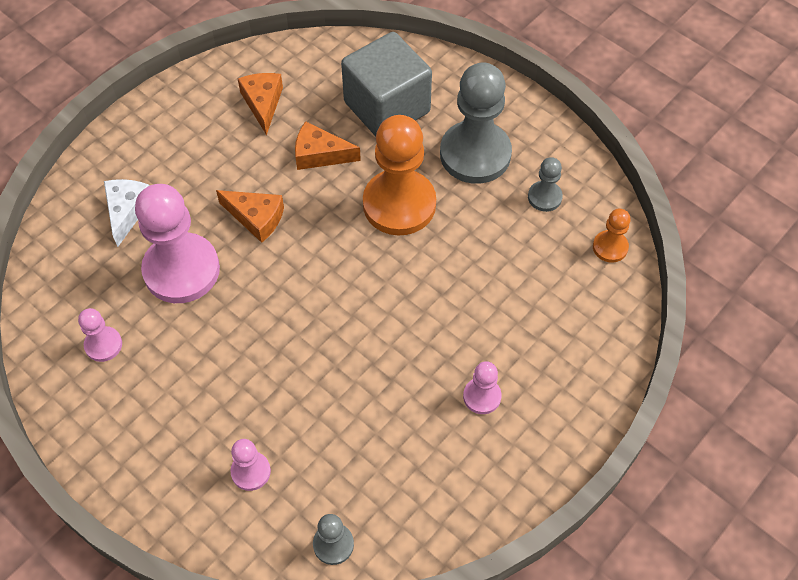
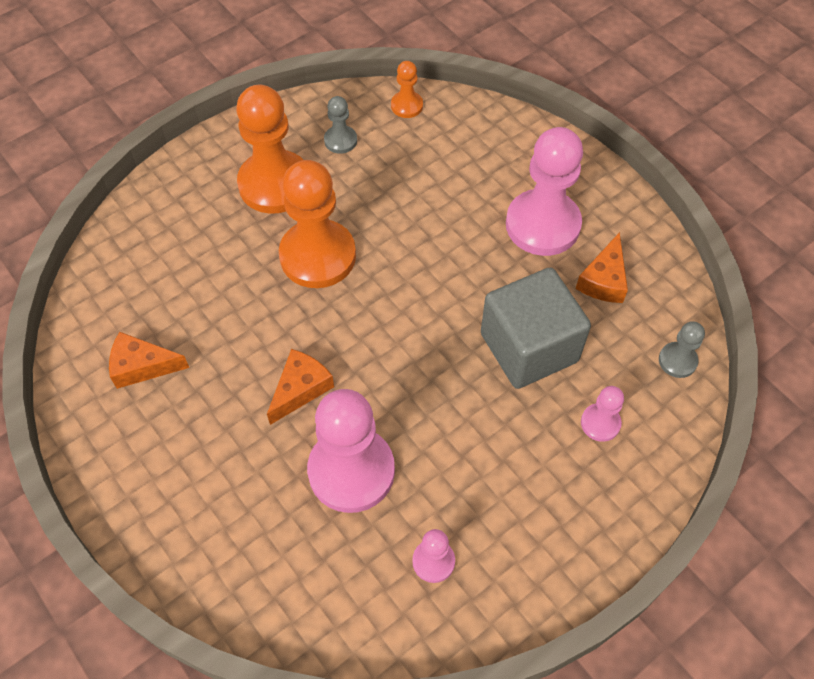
camera: 80 degrees left, 0 degrees up
white cheese [104,179,150,247] -> none
orange cheese [295,121,361,170] -> orange cheese moved to [576,232,628,303]
grey cube [341,32,432,137] -> grey cube moved to [481,268,591,389]
grey pawn [440,63,512,184] -> orange pawn [236,85,303,214]
pink pawn [463,361,502,414] -> pink pawn [506,127,583,256], size x2.13

